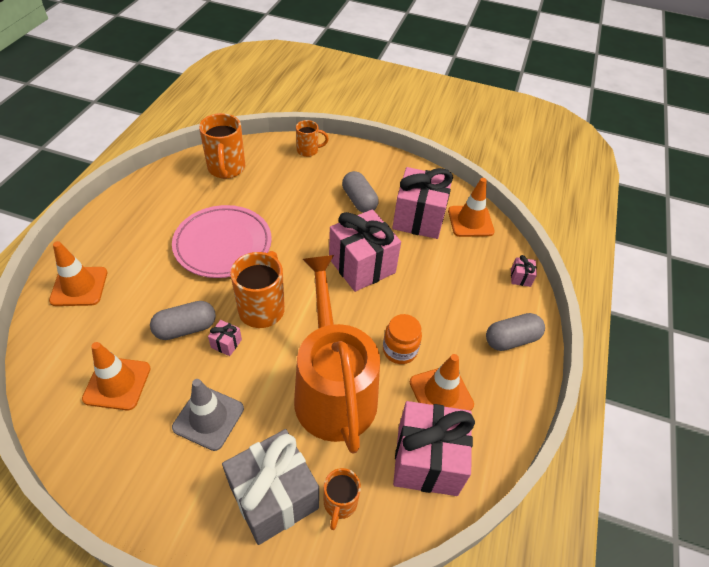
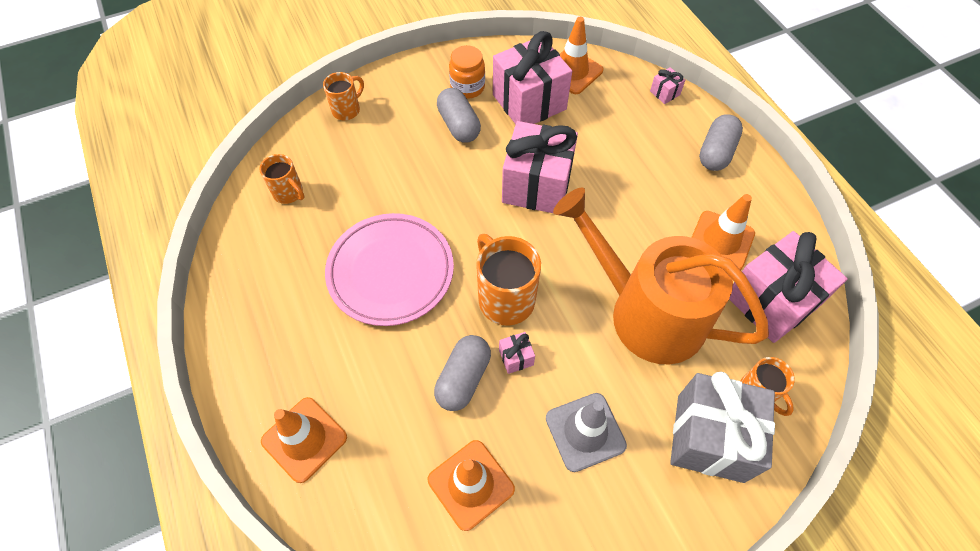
camera: 40 degrees left, 10 degrees up
orange mug [199,113,245,179] -> orange mug [259,154,304,204], size x0.59
grey capsule [342,171,378,213] -> grey capsule turned 45 degrees clockwise [437,88,481,143]
orange jar [383,314,422,364] -> orange jar moved to [449,45,485,99]

